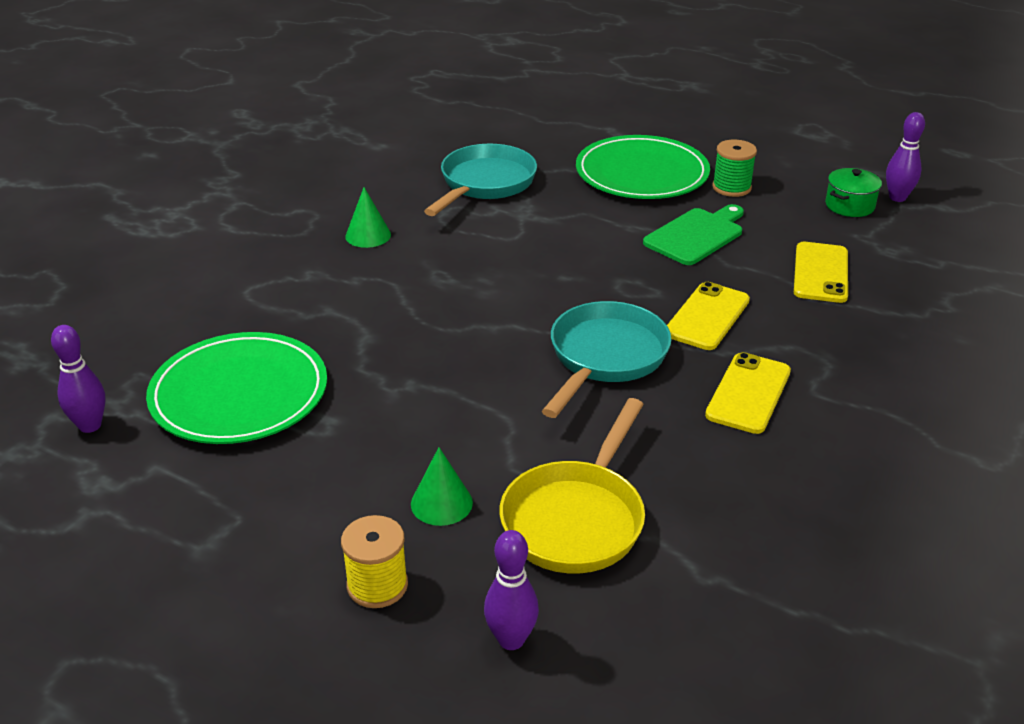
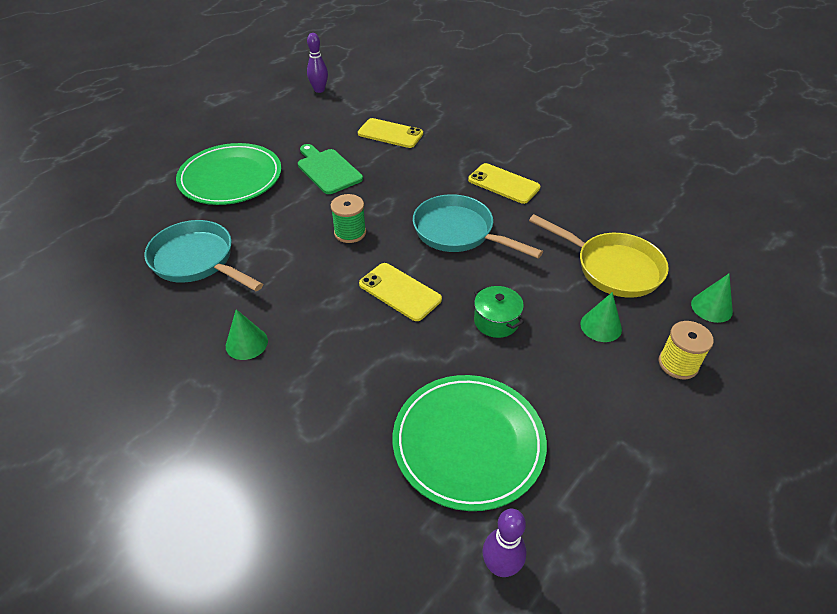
camera: 80 degrees left, 10 degrees up
purple bowling pin [484,530,539,650] -> green cone [691,274,733,323]
yellow phone [667,282,750,350] -> yellow phone moved to [359,263,442,321]
green spool [712,140,757,197] -> green spool moved to [331,194,366,243]
green pot [825,168,882,217] -> green pot moved to [474,286,524,338]

